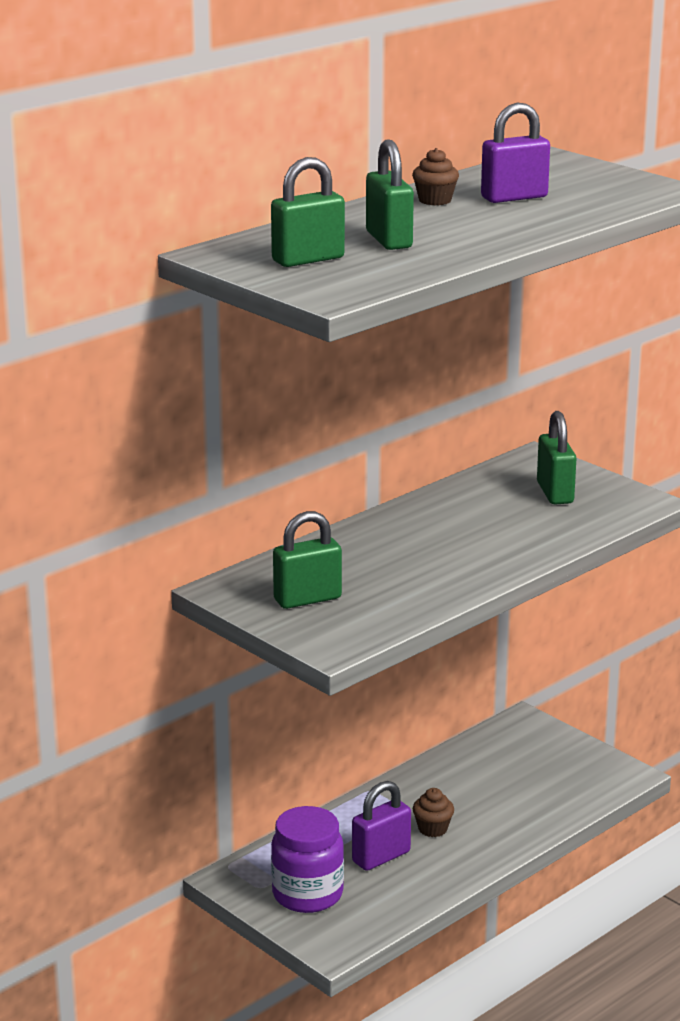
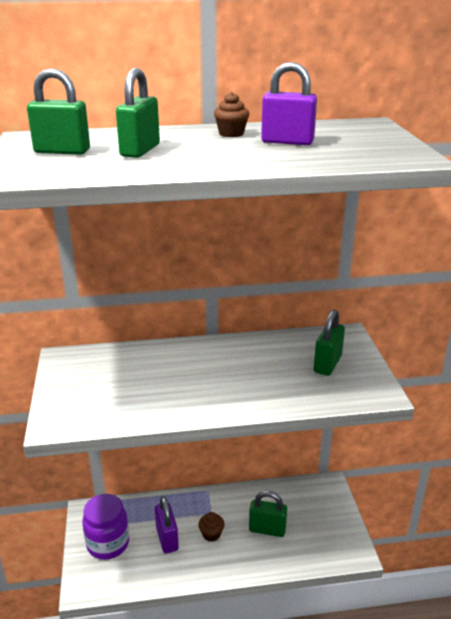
camera: 35 degrees right, 5 degrees up
green padlock [273,511,342,609] -> green padlock moved to [249,491,287,537]
purple padlock [352,781,411,871] -> purple padlock turned 75 degrees clockwise [155,497,179,554]

